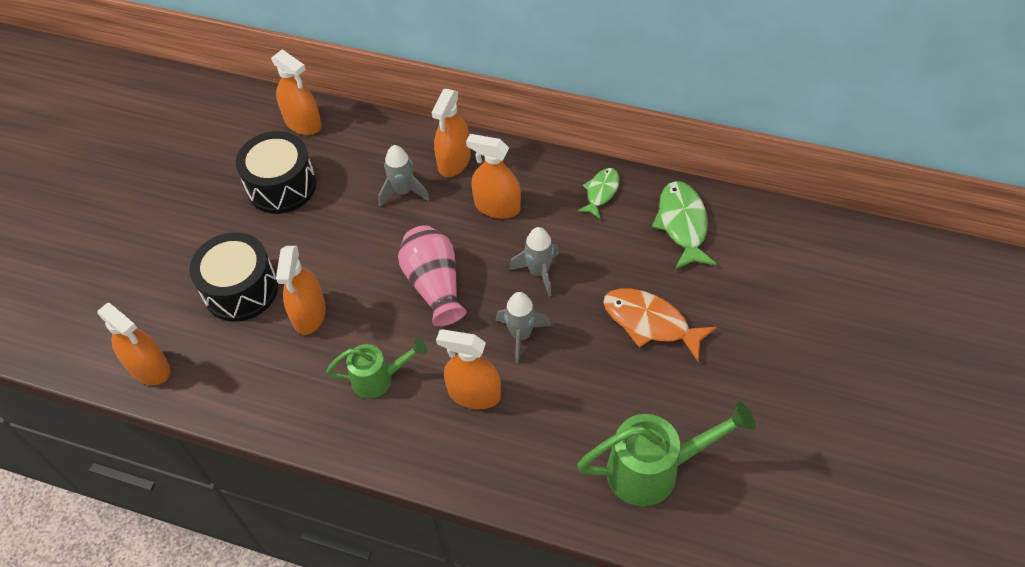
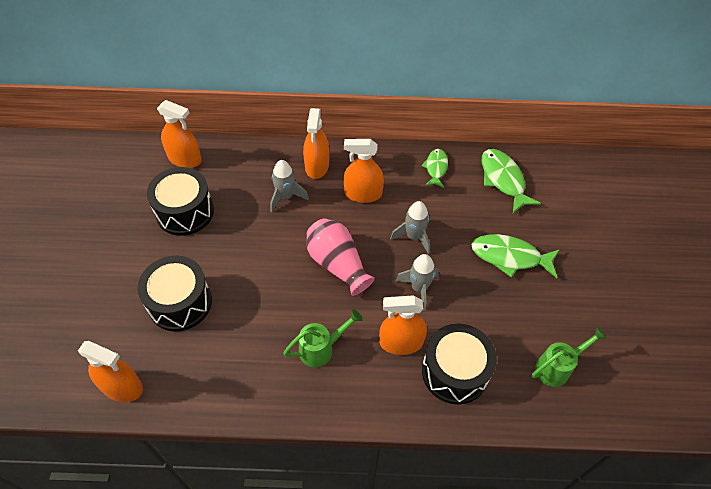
camera: 20 degrees left, 0 degrees up
orange spray bottle [276,246,326,335] -> none
green watering can [577,401,756,507] -> green watering can [532,327,607,387], size x0.62
orange fish [603,288,717,361] -> green fish [472,234,560,278]
none -> black drum [422,324,497,404]

